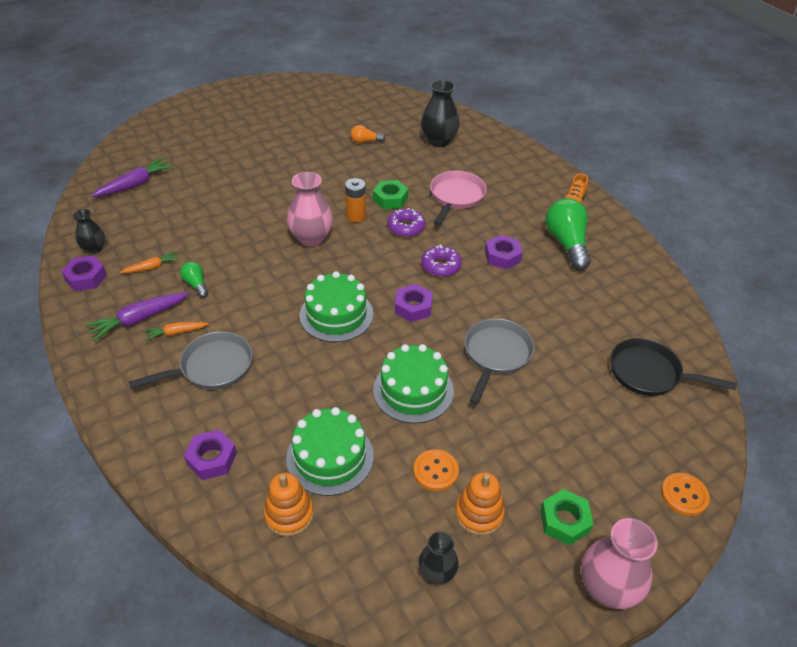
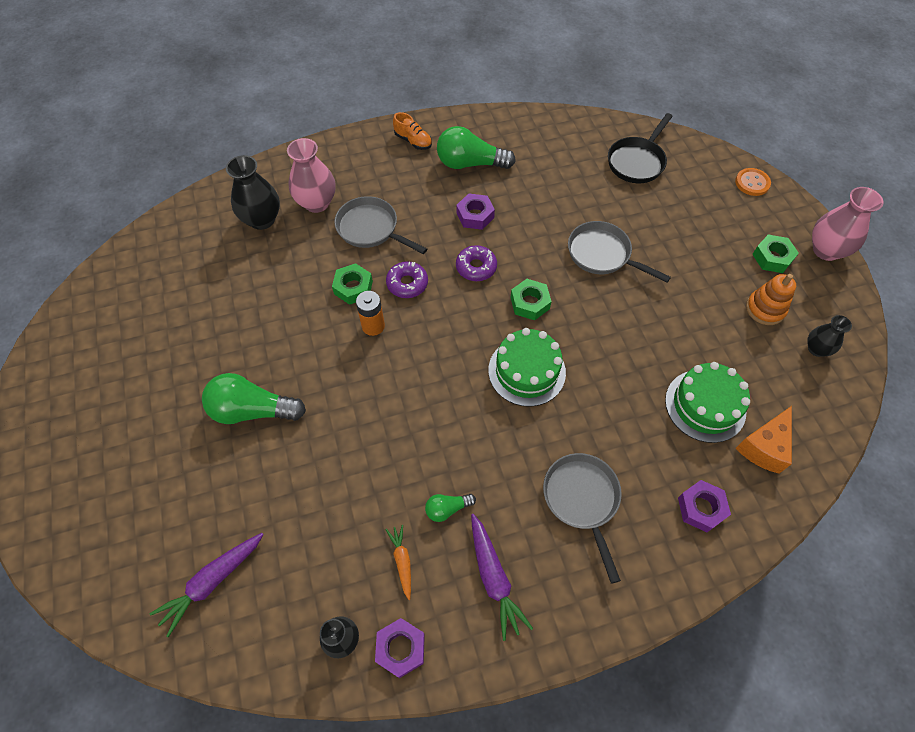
camera: 75 degrees left, 15 degrees up
purple carrot [91,158,173,197] -> purple carrot turned 105 degrees counterclockwise [150,533,264,637]
orange carrot [145,322,209,341] -> none
orange stacking toy [264,473,314,536] -> orange cheese [736,406,792,474]
pink vase [287,172,333,247] -> pink vase moved to [287,138,336,213]
orange light bulb [351,125,385,143] -> none
green cake [373,344,454,424] -> none
purple nut [395,284,433,322] -> green nut [510,279,552,320]
orange button [413,449,459,491] -> none
pink pan [430,171,487,226] -> grey pan [334,196,427,254]
none -> green light bulb [202,373,306,424]

